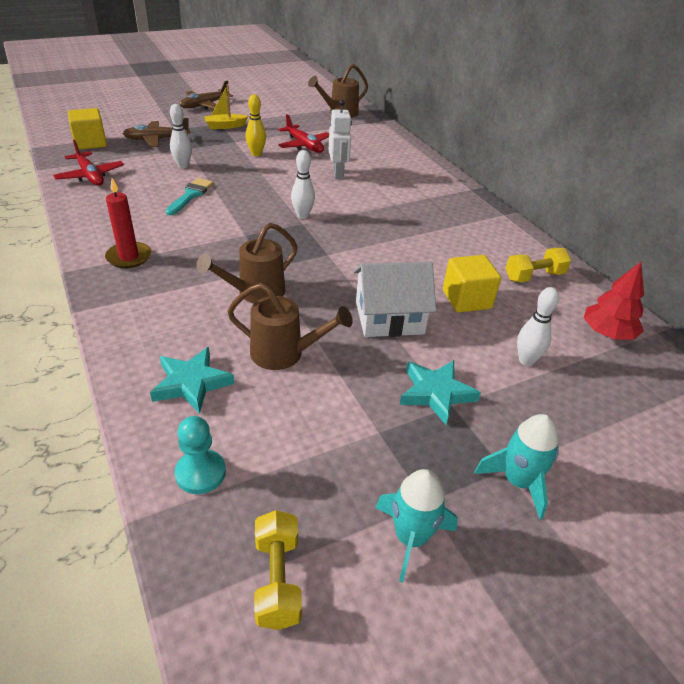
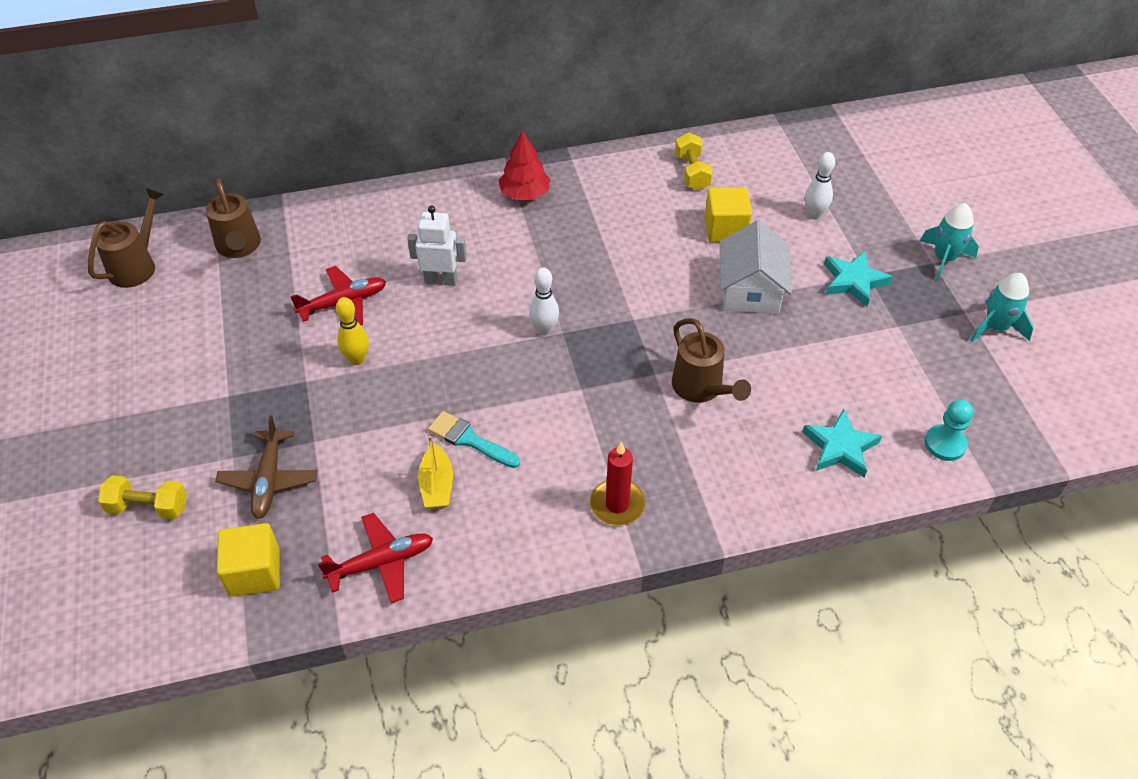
camera: 75 degrees left, 10 degrees up
white bowling pin [170,104,192,168] -> none
brown plane [179,81,233,110] -> none
yellow boat [204,84,248,129] -> yellow boat moved to [418,435,453,509]
brown watering can [227,283,353,370] -> brown watering can moved to [88,188,164,288]
yellow dumbbell [254,510,302,630] -> yellow dumbbell moved to [98,475,187,519]
red tree [584,262,644,340] -> red tree moved to [498,131,551,200]

